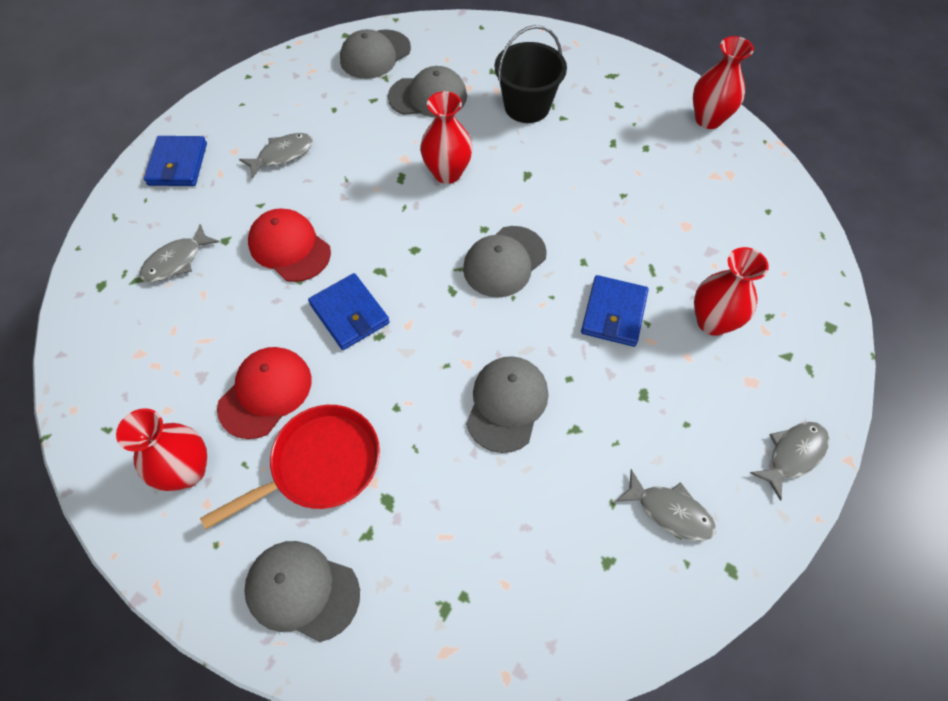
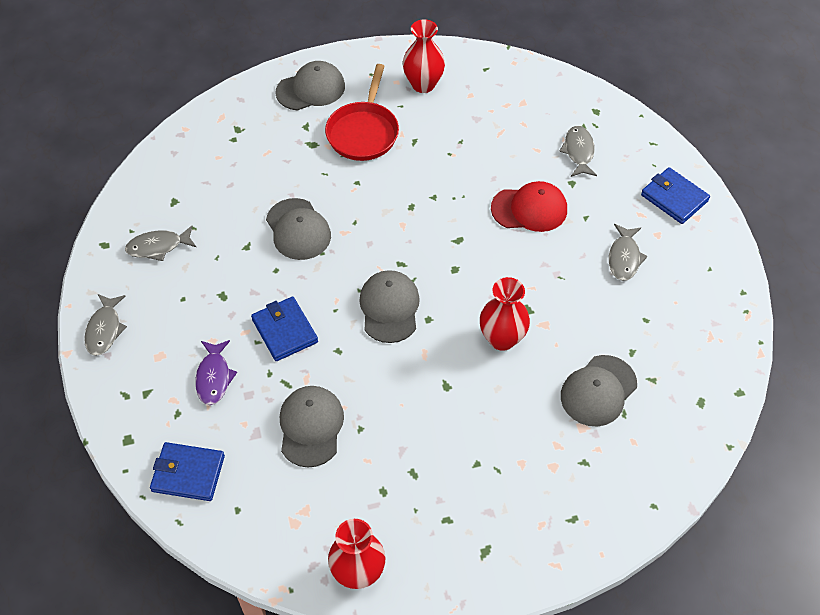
camera: 135 degrees right, 5 degrees down
red cap [217,347,312,439] -> none
blue wallet [308,273,390,350] -> blue wallet moved to [150,442,225,501]
grey cap [340,29,411,79] -> grey cap moved to [280,386,344,467]
black bucket [495,25,567,123] -> none
red vase [694,247,769,336] -> purple fish [195,340,237,405]

